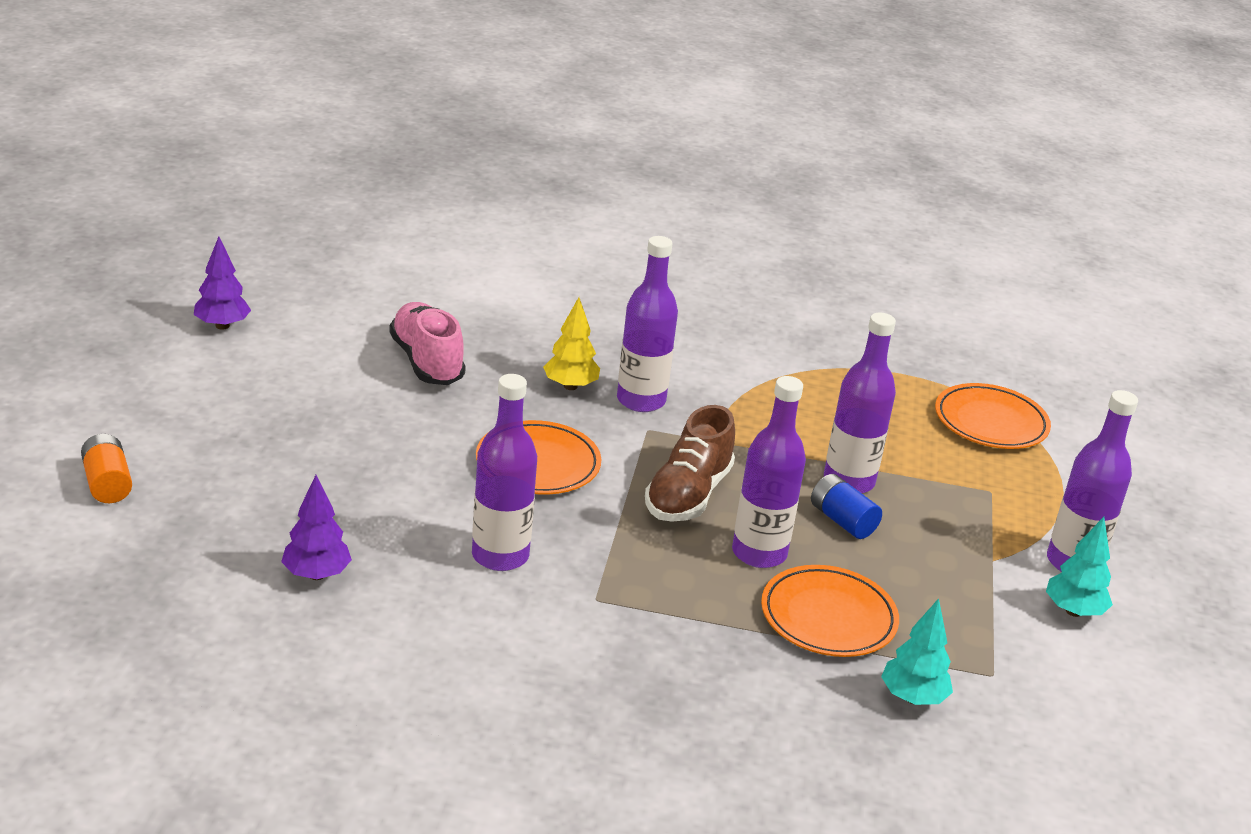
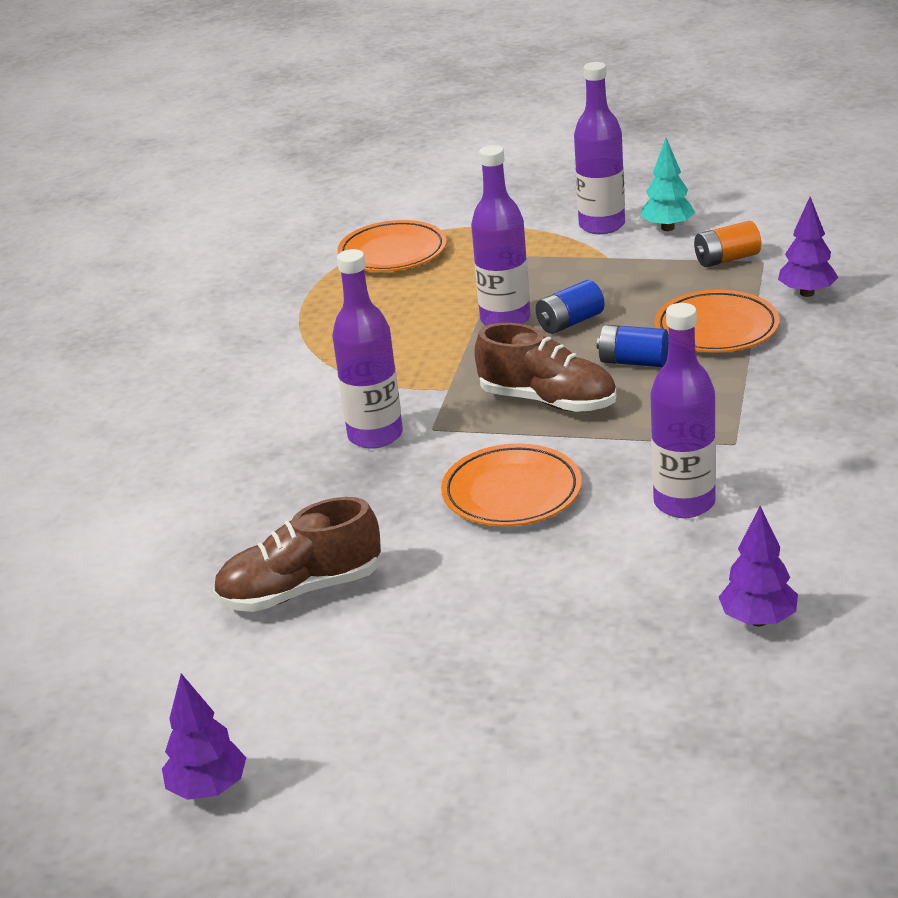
camera: 80 degrees left, 0 degrees up
orange battery [81,434,132,503] -> orange battery moved to [694,221,761,267]
pink shoe [389,302,466,385] -> brown shoe [213,497,381,612]
yellow tree [543,297,600,390] -> none
purple bottle [732,376,806,568] -> blue battery [597,325,669,367]
turquoise tree [881,598,953,705] -> purple tree [778,197,838,297]

